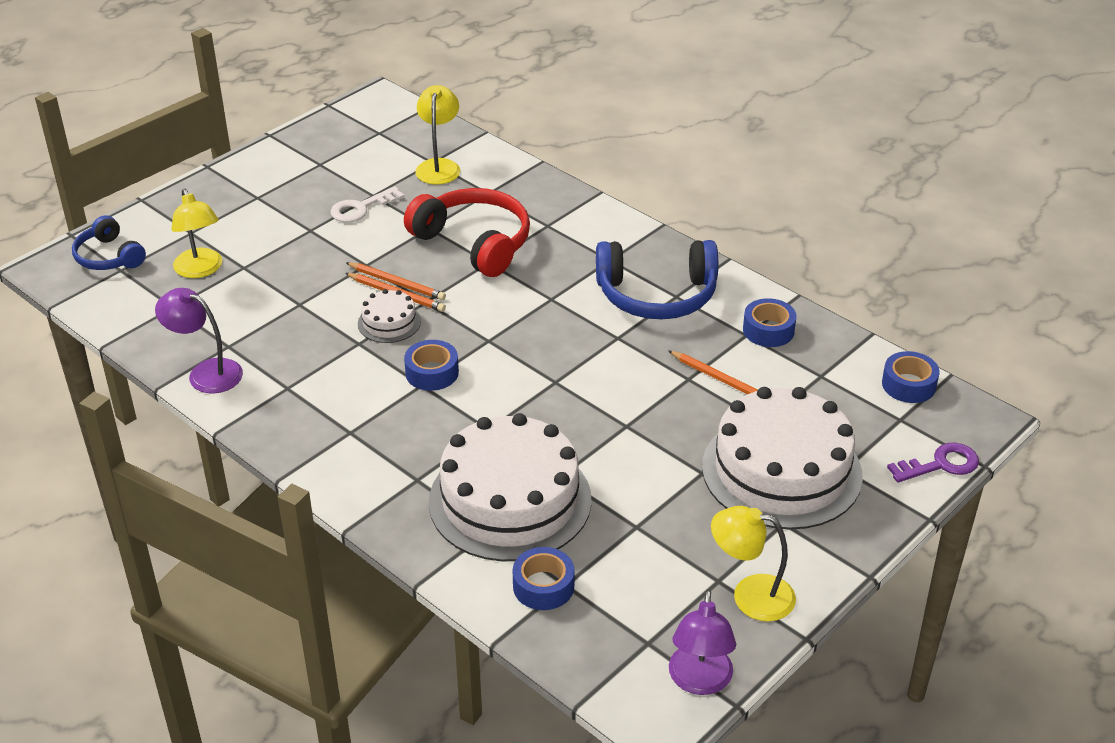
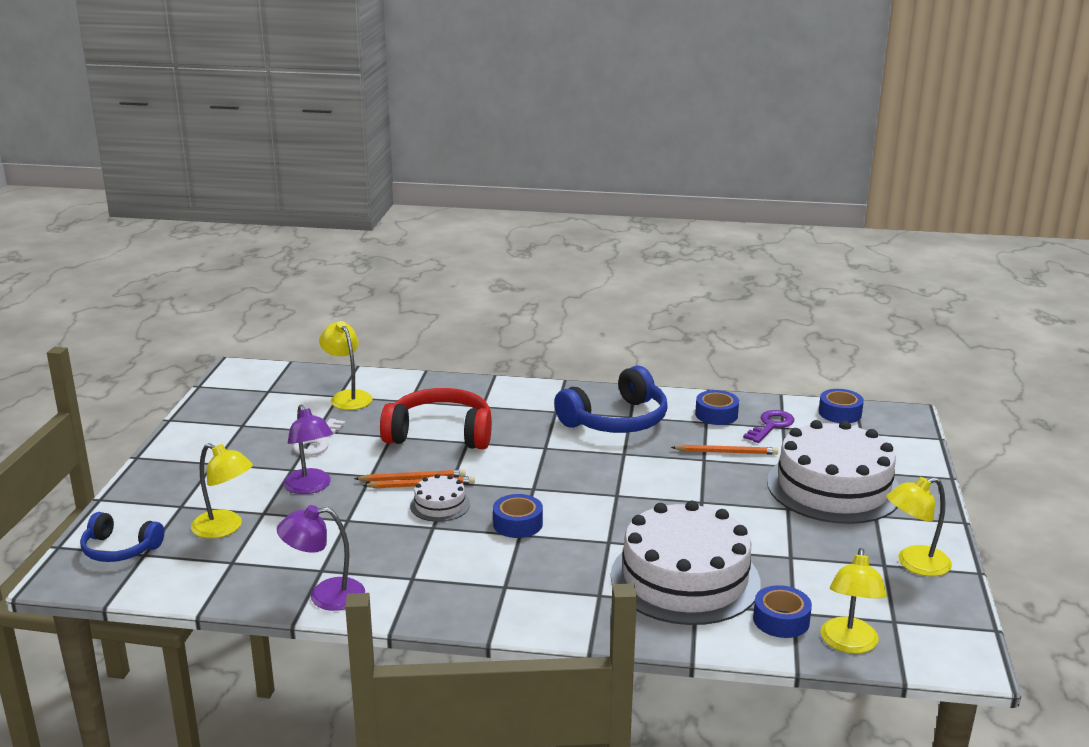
camera: 35 degrees left, 15 degrees down
purple lamp [669,590,736,695] -> purple lamp moved to [283,405,333,494]
purple key [887,443,979,482] -> purple key moved to [743,410,794,443]
none -> yellow lamp [821,548,887,654]

